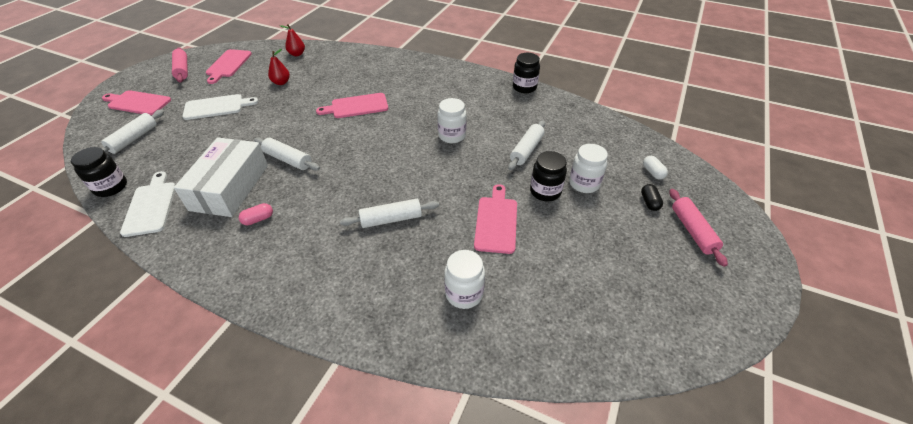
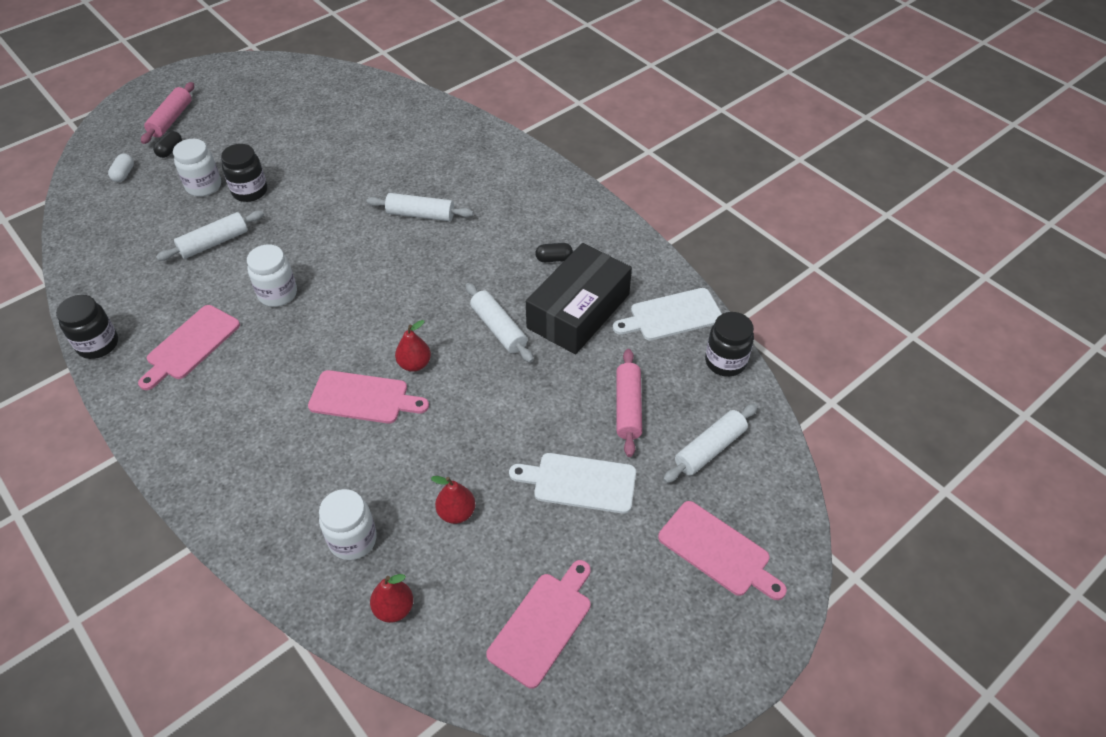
camera: 155 degrees left, 5 degrees up
white cutting board [120,171,175,237] -> white cutting board turned 60 degrees clockwise [613,288,722,340]
pink rolling pin [172,47,188,83] -> pink rolling pin moved to [616,349,642,457]
white box [174,137,268,217] -> black box [526,243,632,354]
pink capsule [239,203,273,225] -> black capsule [535,243,573,262]
white jar [444,250,485,309] -> white jar moved to [319,489,377,560]
pink cutting board [474,184,517,254] -> pink cutting board moved to [138,305,240,390]
none -> red pear [395,320,431,372]

